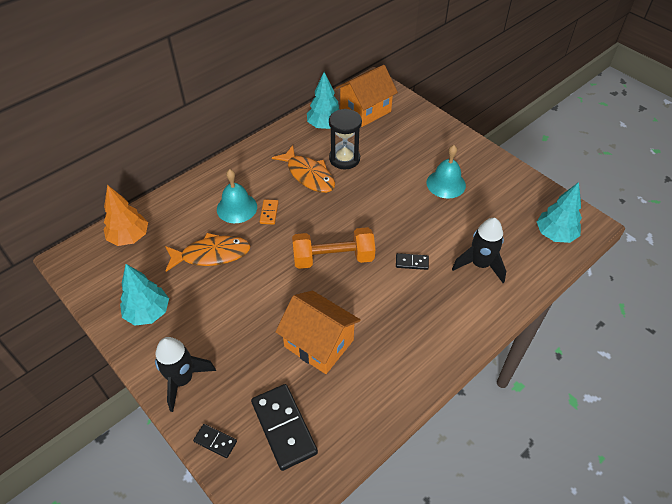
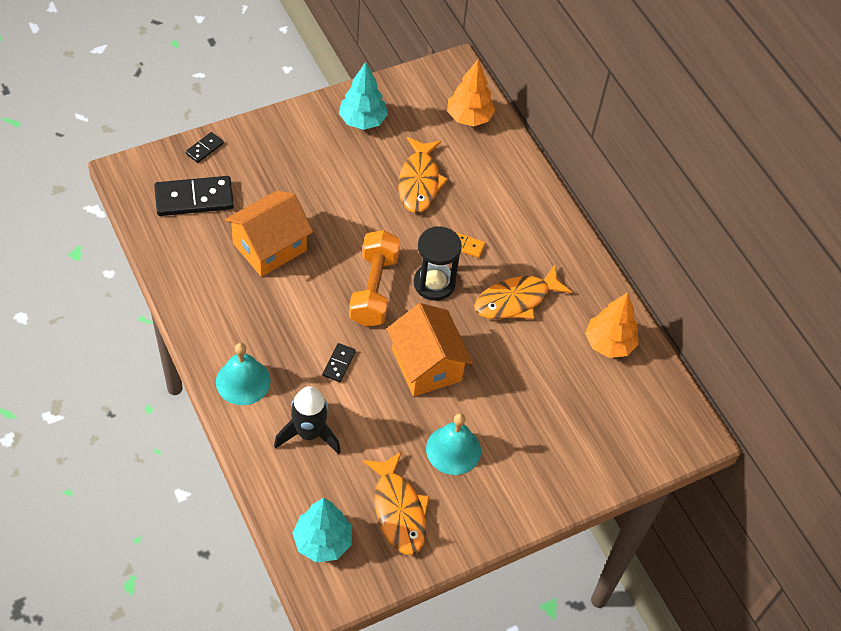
camera: 100 degrees right, 5 degrees up
black rocket [155,337,216,412] -> none
turquoise bell [217,169,257,223] -> turquoise bell moved to [216,343,271,405]
turquoise tree [307,72,340,129] -> orange tree [585,292,639,358]
black hourglass [329,109,362,170] -> black hourglass moved to [414,226,462,301]
orange house [336,65,398,127] -> orange house moved to [387,303,473,396]
none -> orange fish [363,451,430,555]

